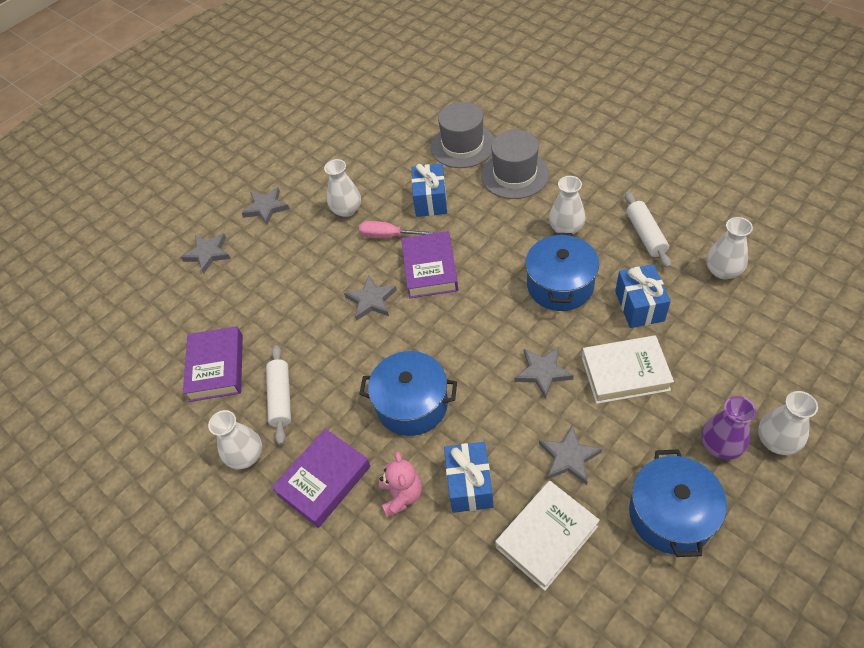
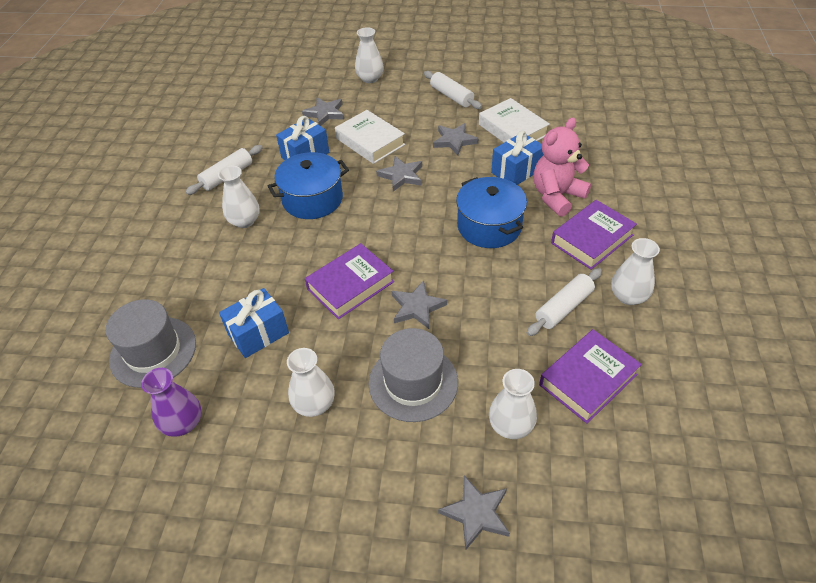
camera: 130 degrees left, 5 degrees down
grey star [242,187,290,225] -> grey star moved to [302,97,344,126]
purple book [272,429,370,528] -> purple book turned 45 degrees counterclockwise [551,200,637,270]
pink screwdriver [359,221,433,238] -> none
pink teddy bear [379,452,422,518] -> pink teddy bear [533,118,591,217], size x1.51
grey hat [481,130,549,199] -> grey hat moved to [368,328,458,422]
white book [495,481,600,591] -> white book turned 45 degrees clockwise [479,98,550,143]
blue pot [629,449,727,557] -> white rolling pin [424,71,482,109]
purple vase [701,396,756,460] -> purple vase moved to [141,368,201,437]
white vase [707,217,753,279] -> white vase moved to [489,369,537,439]

